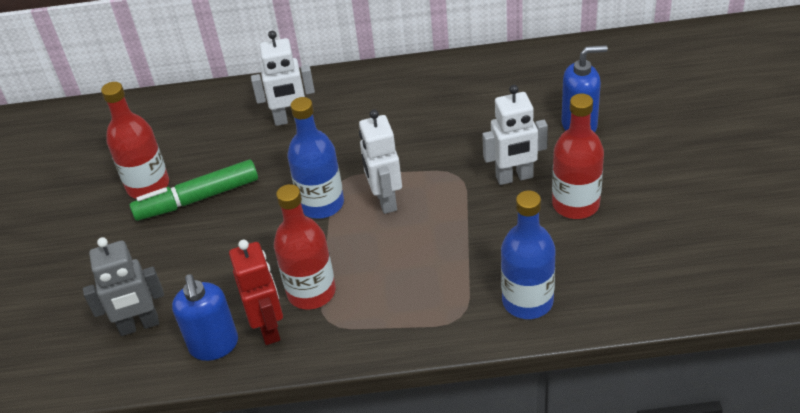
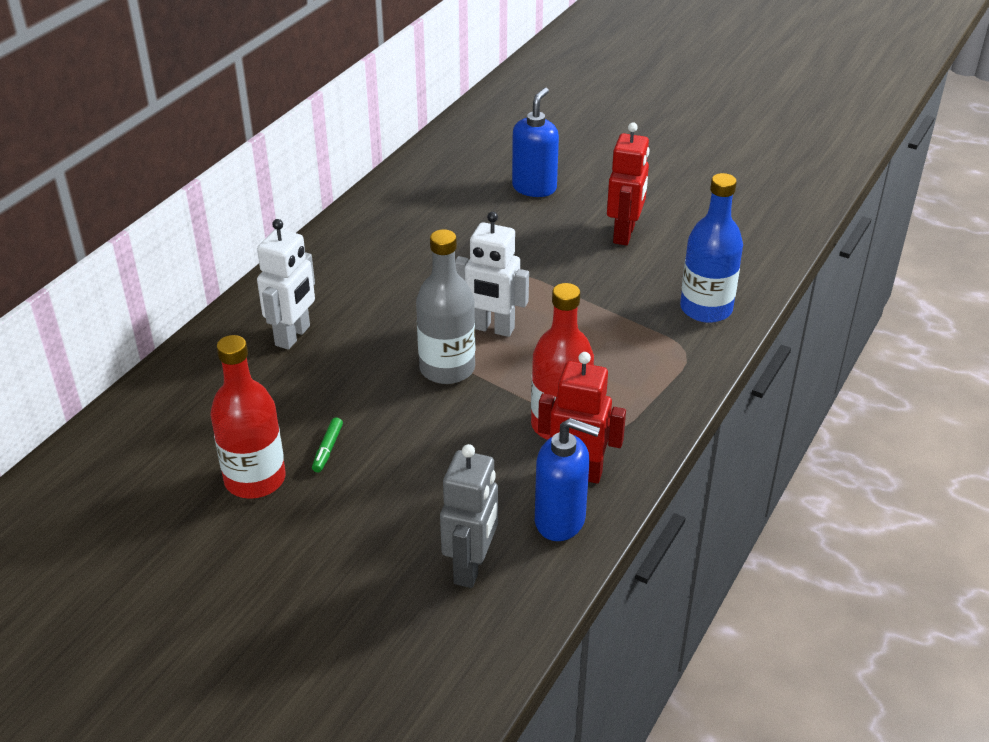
camera: 60 degrees left, 5 degrees down
green marker [130,160,258,221] -> green marker [312,417,343,472], size x0.41
blue bottle [287,97,344,219] -> grey bottle [416,229,475,384]
white robot [482,85,548,185] -> none
red bottle [552,94,604,219] -> red robot [607,122,650,246]

